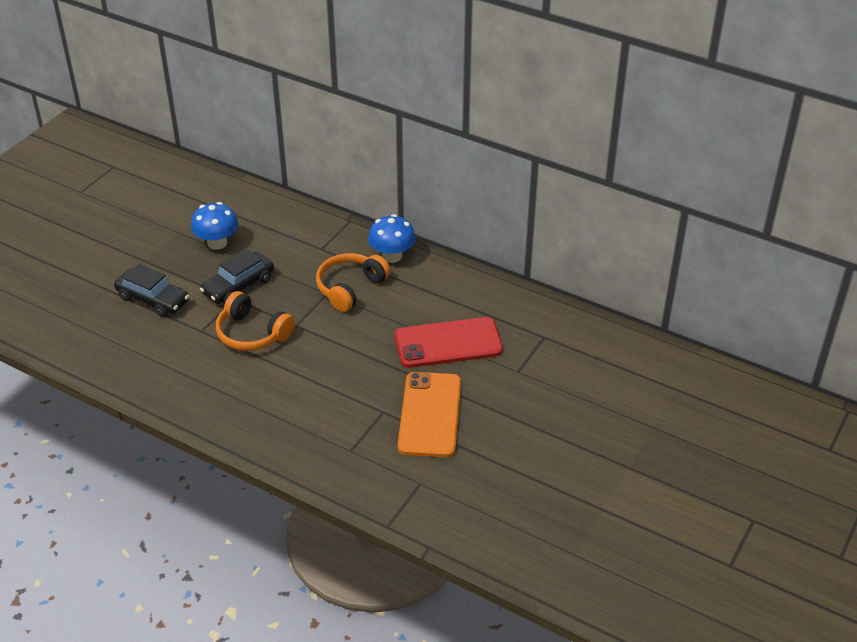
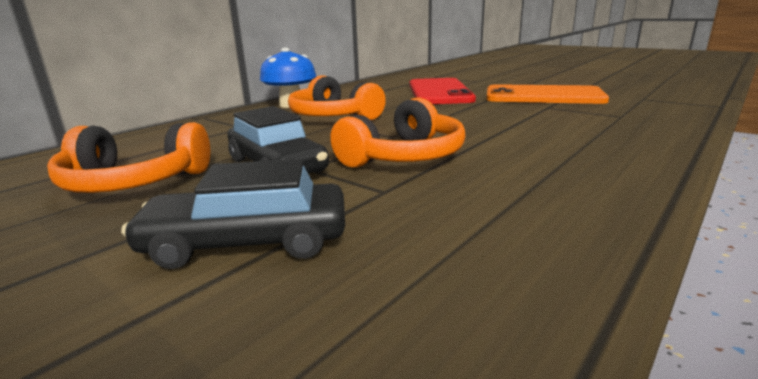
camera: 80 degrees left, 20 degrees down
black car [114,264,189,317] -> black car turned 135 degrees counterclockwise [121,159,345,269]
blue mushroom [191,202,238,250] -> orange headphones [47,122,210,193]

